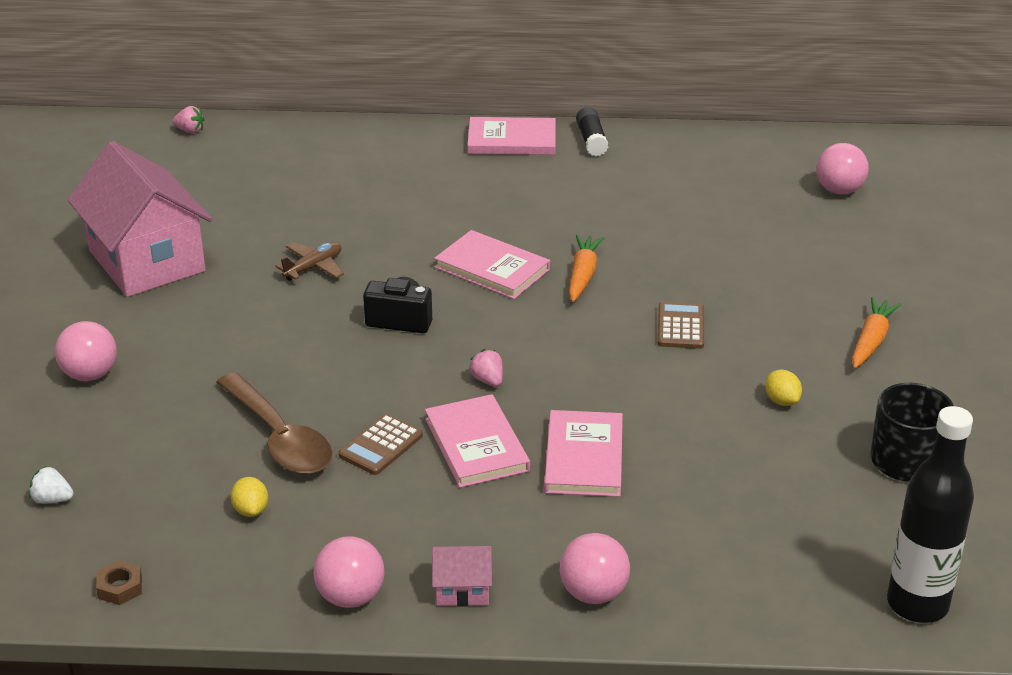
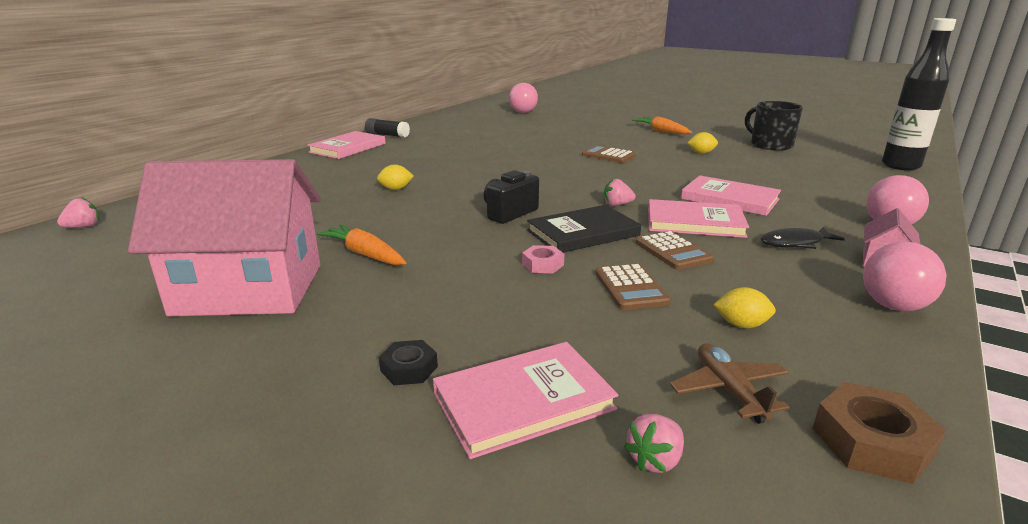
camera: 60 degrees left, 10 degrees down
white strawberry [29,466,74,503] -> pink strawberry [624,414,684,473]
pink ball [55,321,117,381] -> black nut [379,340,438,385]
brown nut [96,560,142,605] -> brown nut [813,382,946,484], size x1.62
brown spoon [217,372,333,474] -> brown calculator [595,263,671,310]
brown plane [275,242,344,281] -> brown plane moved to [670,343,790,424]
pink book [434,230,550,299] -> pink book moved to [433,342,619,459]
orange carrot [569,234,604,302] -> orange carrot moved to [317,224,406,265]
none -> yellow lemon [377,165,414,190]
none -> pink nut [522,245,564,273]
none -> black book [527,205,641,253]
none -> black fish [761,227,845,249]

